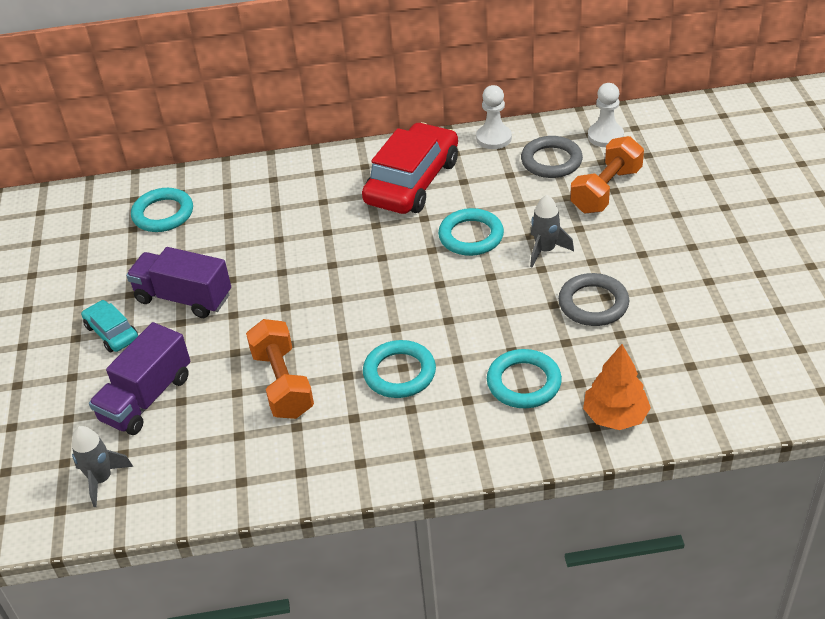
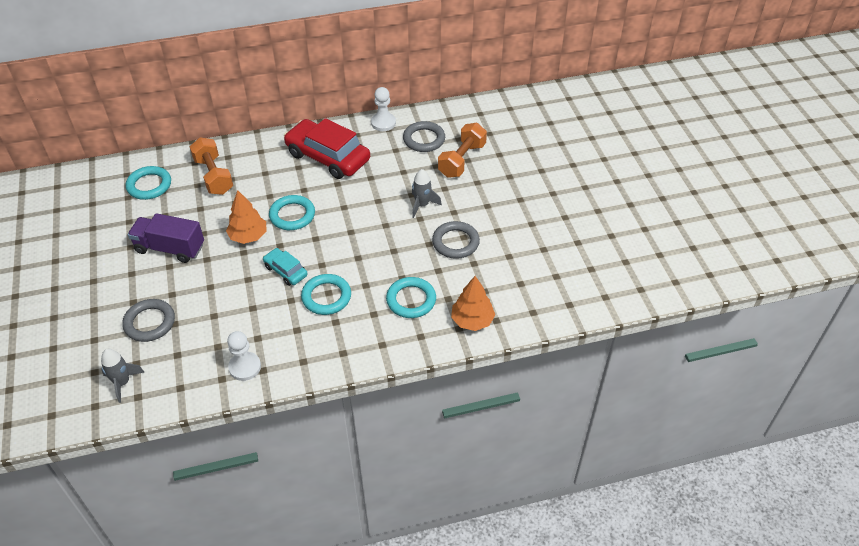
camera: 10 degrees left, 5 degrees up
turquoise car [81,300,138,352] -> turquoise car moved to [263,248,308,286]
purple truck [89,322,190,435] -> grey ring [122,299,175,342]
orange dumbbell [246,319,314,419] -> orange dumbbell moved to [190,137,233,195]
red car [362,122,458,214] -> red car turned 75 degrees counterclockwise [284,118,370,179]
turquoise ring [438,208,504,256] -> turquoise ring moved to [269,195,315,230]
white pawn [588,83,624,147] -> white pawn moved to [227,331,261,381]
none -> orange tree [226,190,267,244]

